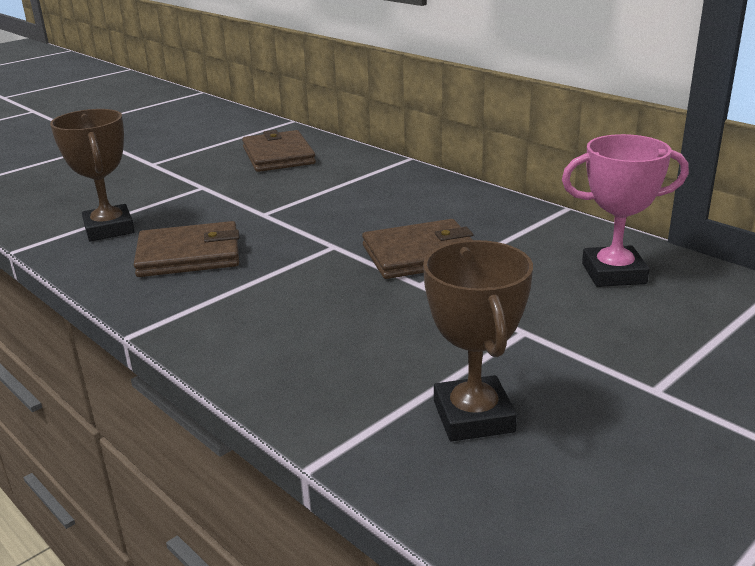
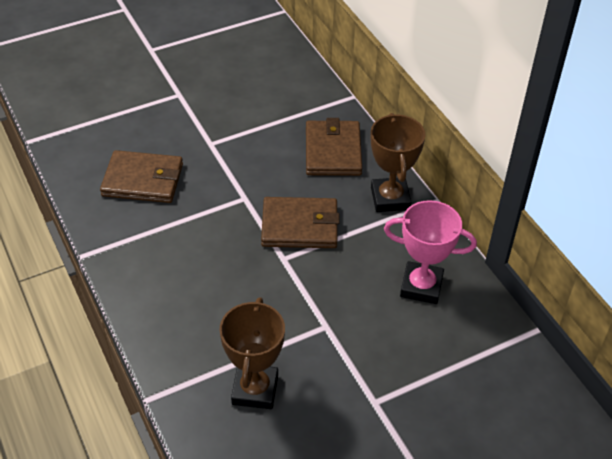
camera: 15 degrees right, 20 degrees up
brown trophy [50,109,135,241] -> brown trophy moved to [371,113,426,212]
brown wallet [242,130,316,172] -> brown wallet moved to [306,118,362,176]

